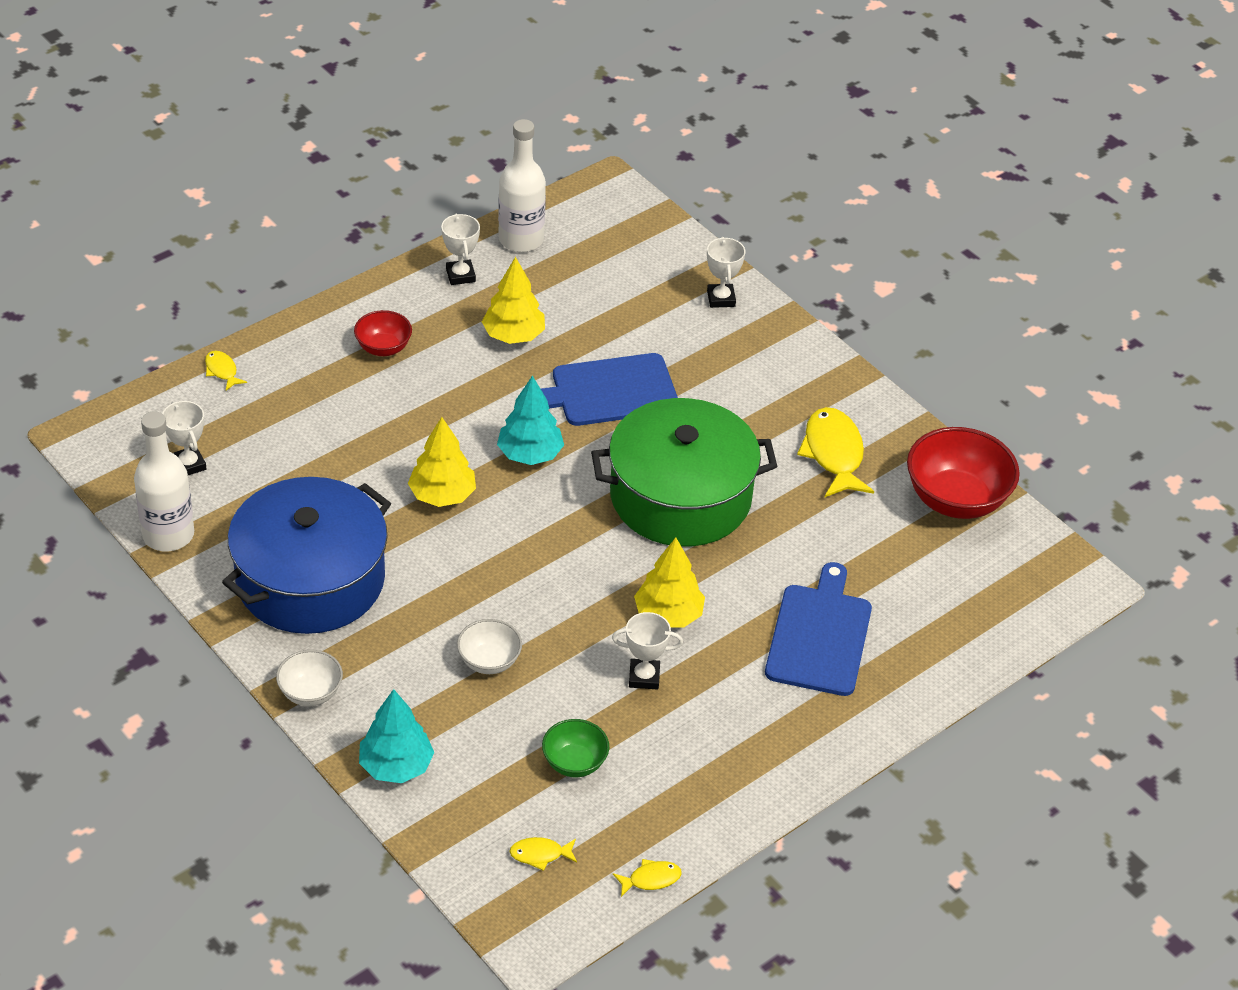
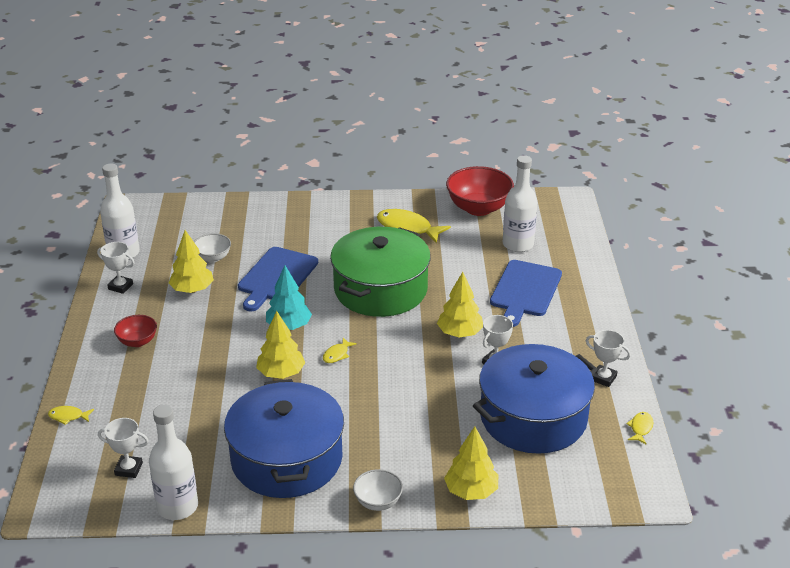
camera: 50 degrees left, 10 degrees down
turquoise tree [359,689,434,783] -> yellow tree [444,427,498,500]
white bowl [457,619,522,674] -> white bowl moved to [194,233,231,262]
yellow fish [509,837,577,871] -> yellow fish moved to [323,338,357,363]
green bowl [542,719,609,777] -> blue pot [473,344,598,454]
white trophy [707,237,745,308] -> white trophy moved to [586,330,631,387]
blue cutting board [765,562,872,696] -> blue cutting board turned 120 degrees counterclockwise [490,260,562,327]
none -> white bottle [503,155,538,252]

